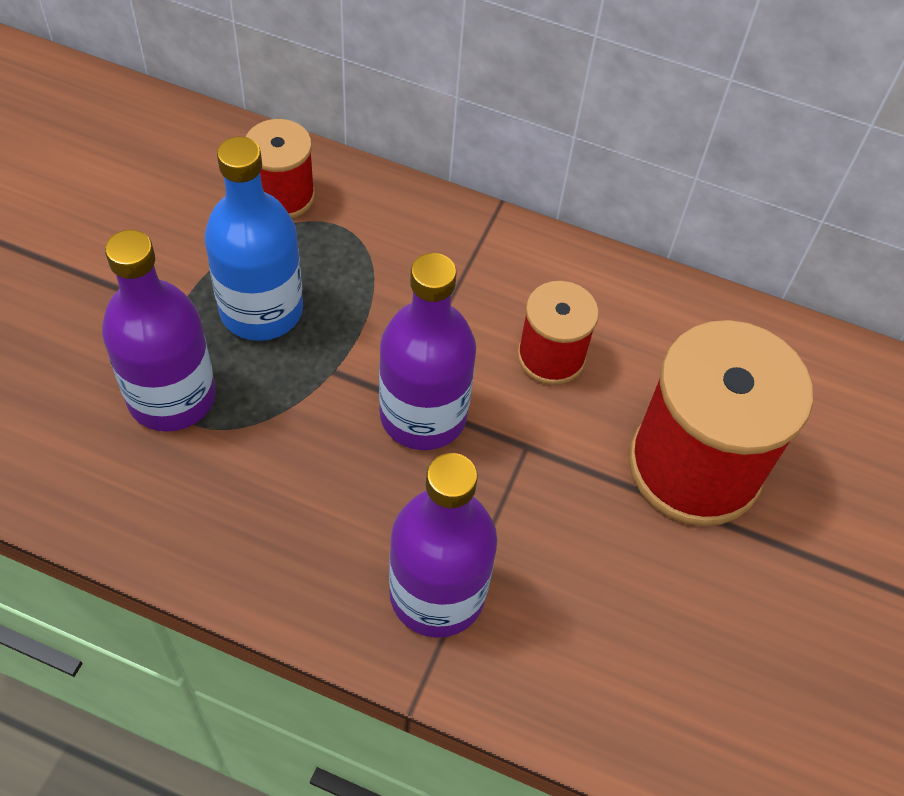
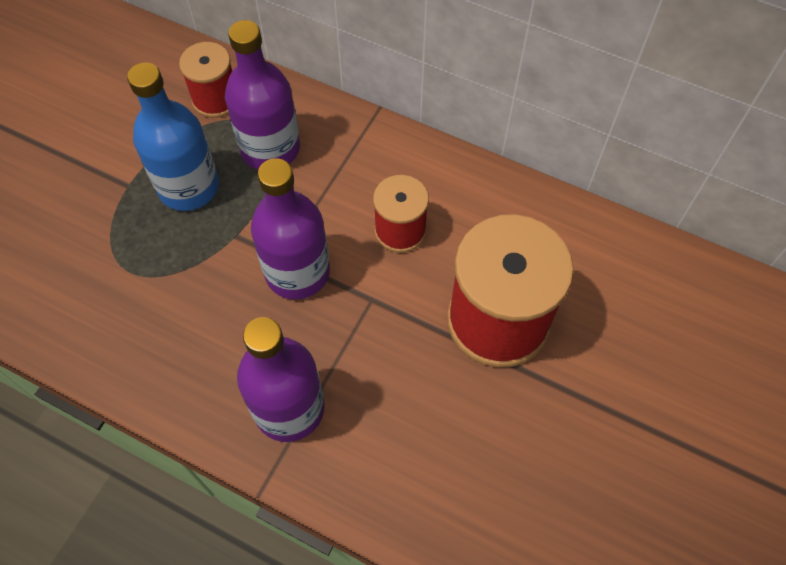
camera: 10 degrees right, 5 degrees up
purple bottle [102,230,216,432] -> purple bottle moved to [225,20,300,170]

